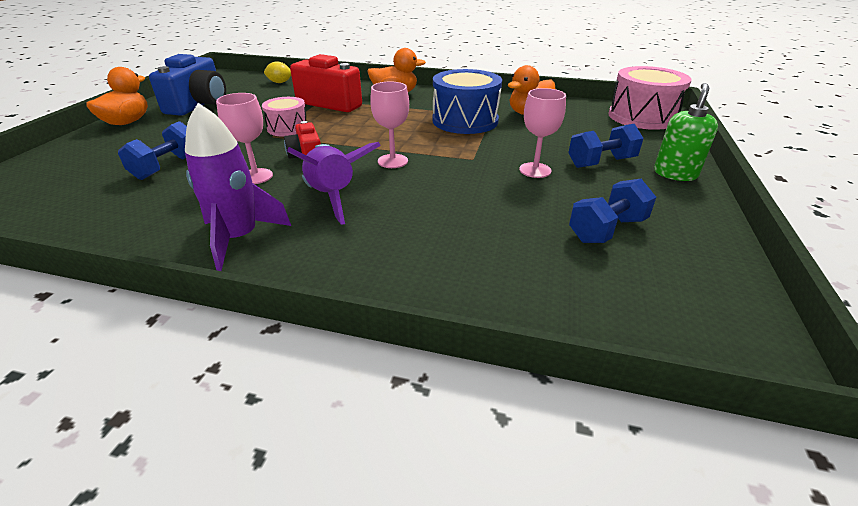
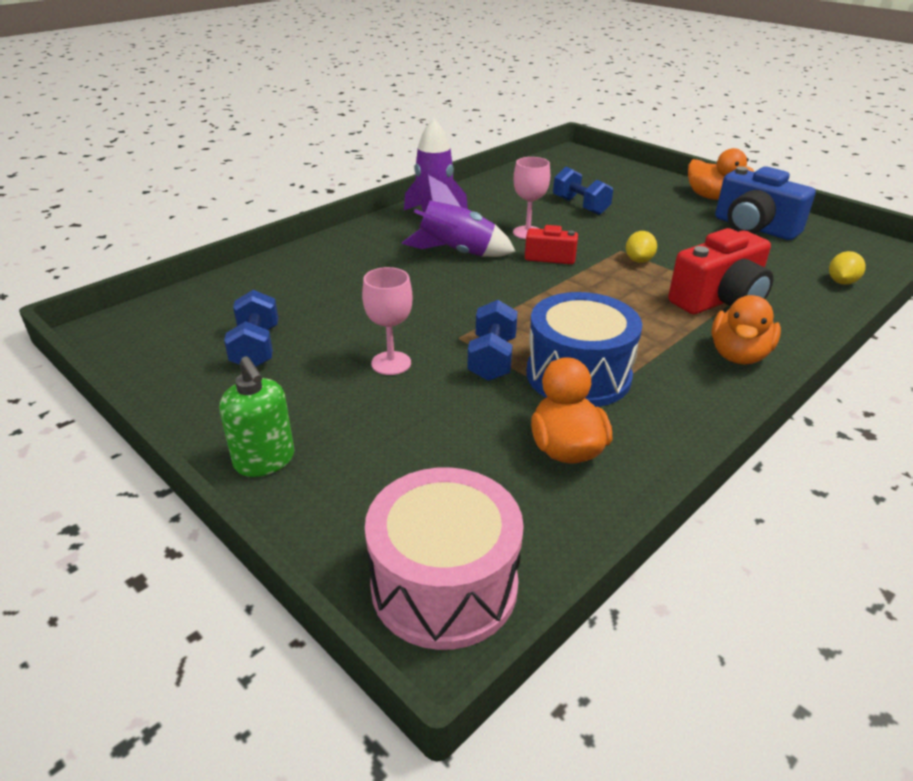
camera: 120 degrees right, 0 degrees up
pink drum [262,97,308,137] -> yellow lemon [626,231,657,263]
pink goblet [370,82,409,168] -> none
blue dumbbell [568,124,644,168] -> blue dumbbell moved to [467,300,518,381]

